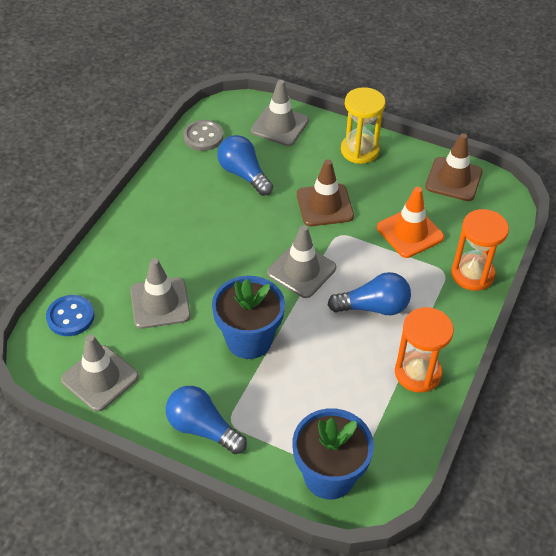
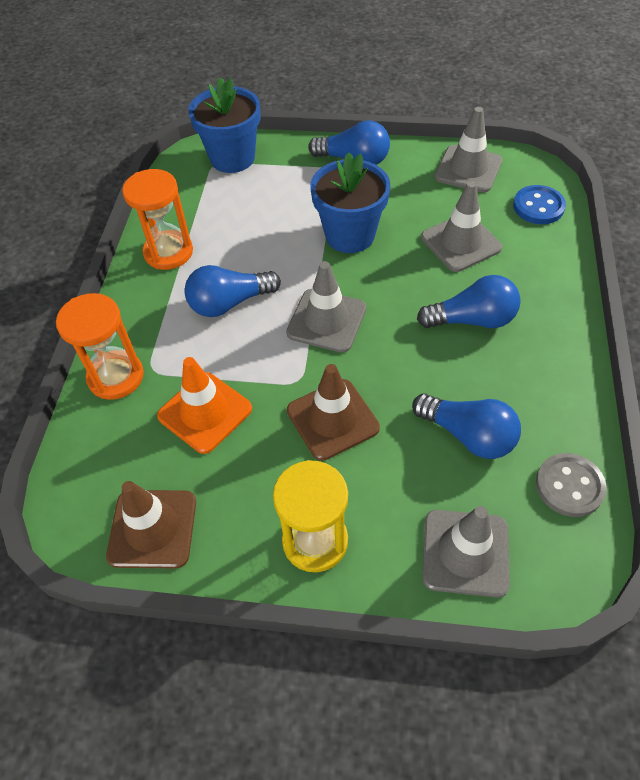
camera: 165 degrees right, 5 degrees up
none -> blue light bulb [417,275,521,328]

